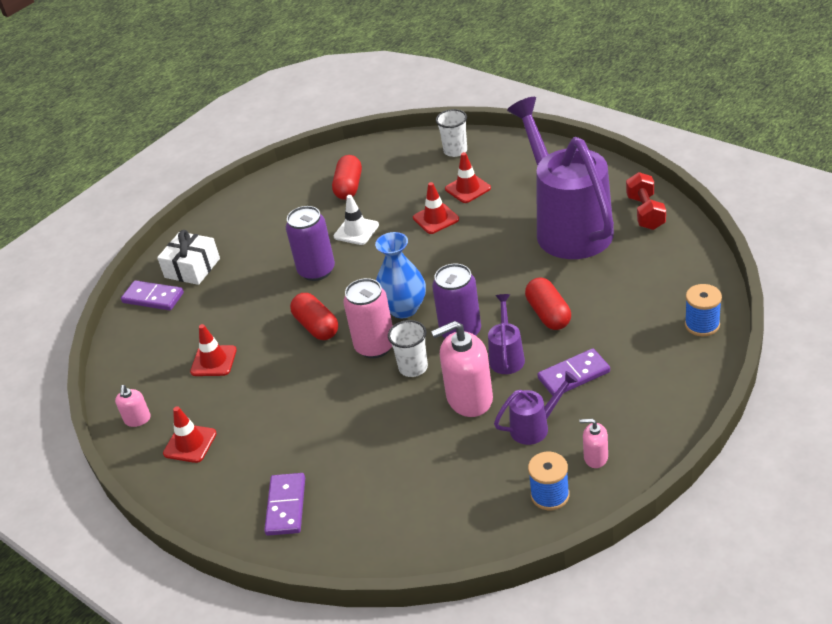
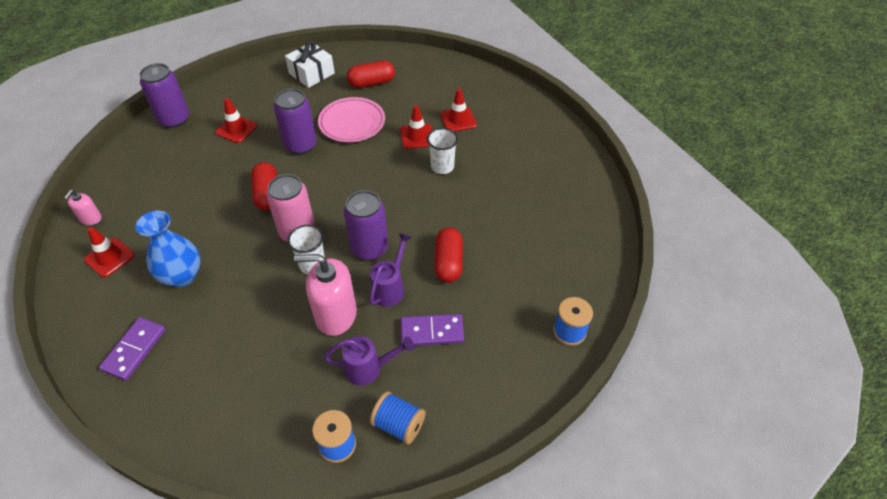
camera: 15 degrees right, 10 degrees up
purple domino [121,280,184,310] -> purple can [139,63,189,128]
white gift [157,230,220,285] -> white gift moved to [285,41,335,88]
red traffic cone [190,324,237,376] -> red traffic cone moved to [215,98,257,143]
red capsule [332,155,362,200] -> red capsule turned 45 degrees clockwise [347,60,395,88]
white traffic cone [334,195,379,245] -> pink plate [318,97,385,142]
blue vase [375,232,426,318] -> blue vase moved to [136,211,201,287]
white cup [436,109,467,157] -> white cup moved to [427,128,458,174]
purple watering can [507,97,614,259] -> none
pink soap dispenser [579,419,608,468] -> blue spool [370,391,426,445]
red dumbbell [626,172,666,230] -> none

